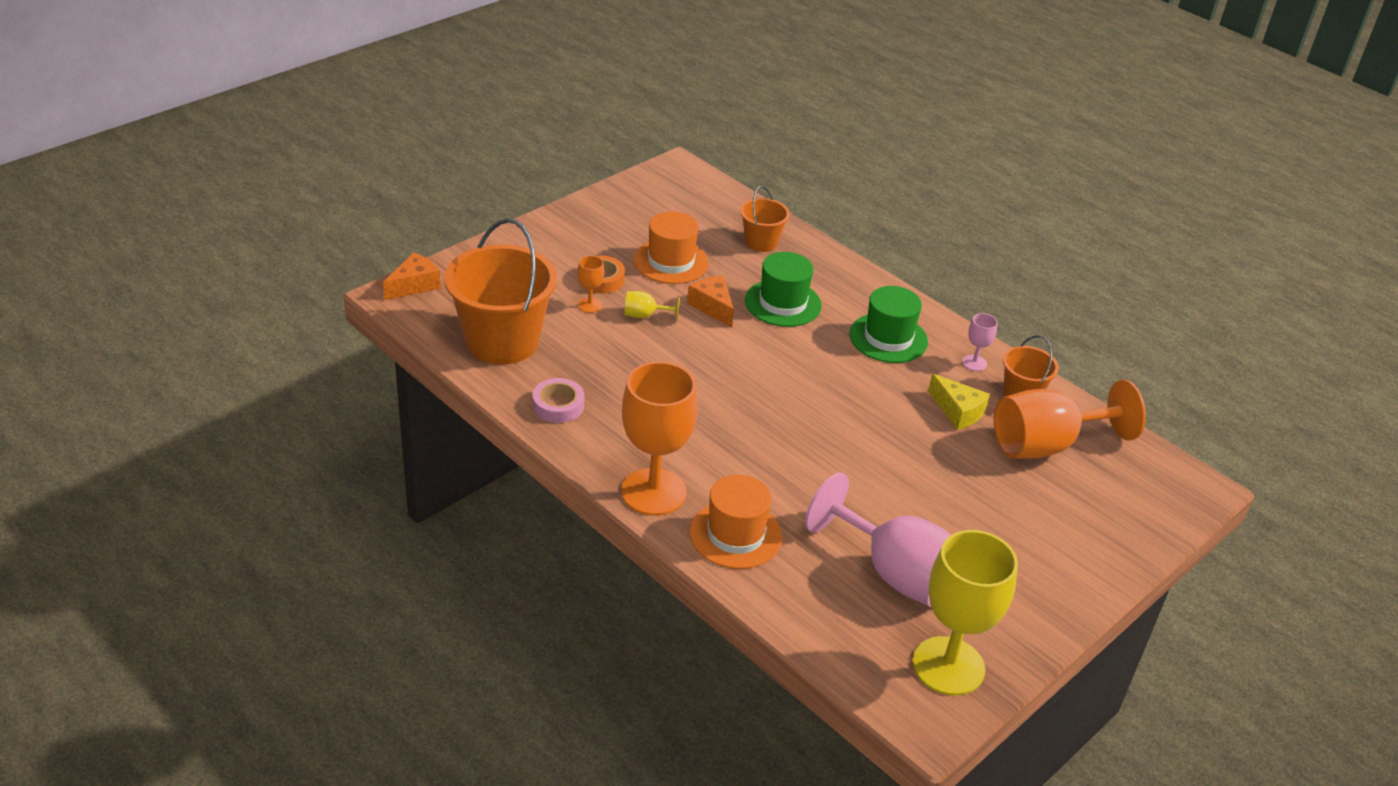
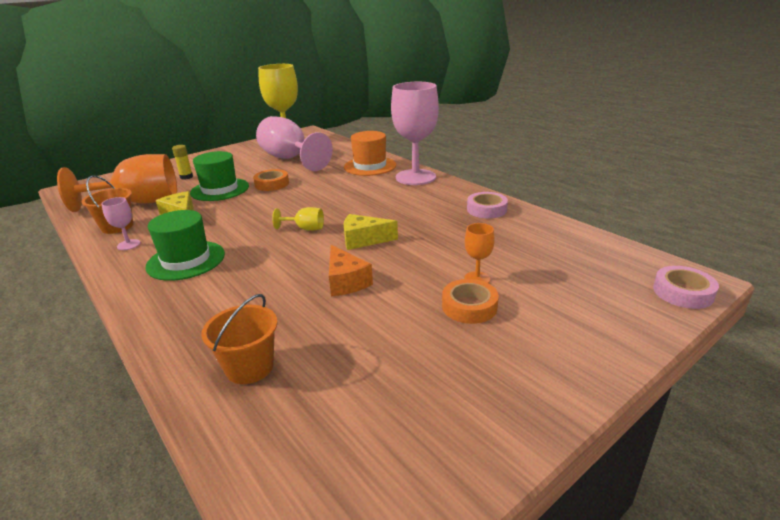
camera: 170 degrees left, 10 degrees down
orange cheese [383,252,441,300] -> pink tape [653,266,719,309]
orange bucket [444,218,557,364] -> none
orange goblet [621,361,697,516] -> pink goblet [391,82,439,185]
yellow goblet [624,291,680,321] -> yellow goblet moved to [272,207,324,231]
orange hat [634,211,709,284] -> none
green hat [745,252,822,327] -> green hat moved to [190,151,249,201]
none -> yellow glue stick [172,145,193,180]
none -> orange tape [253,169,289,191]
none -> yellow cheese [343,214,398,250]

